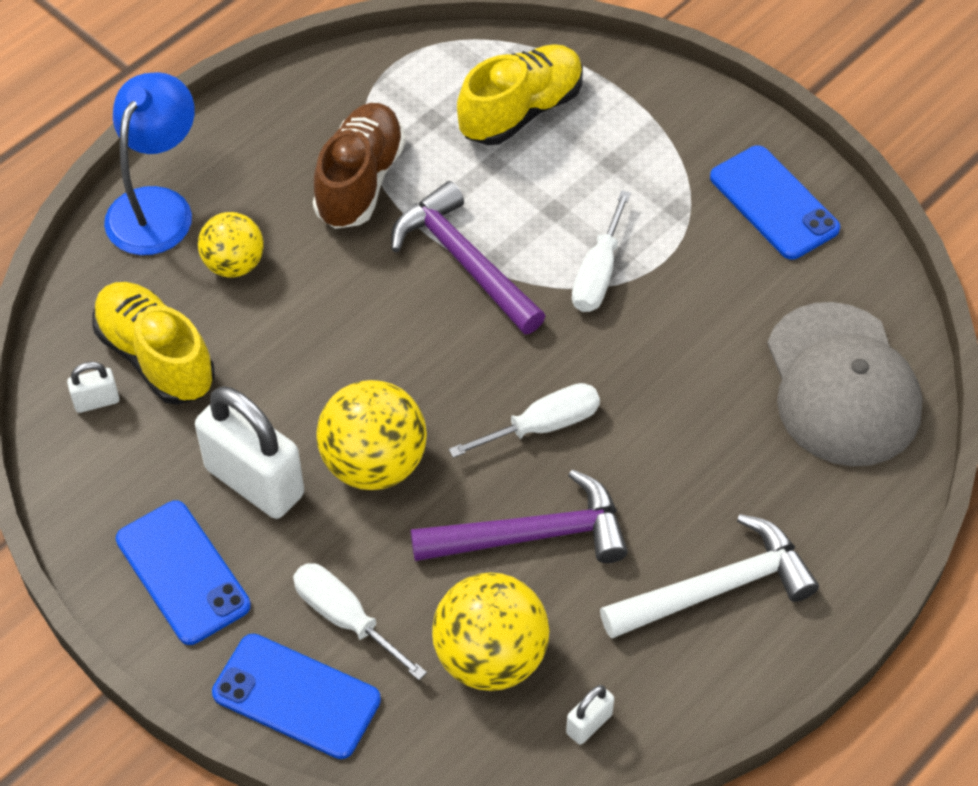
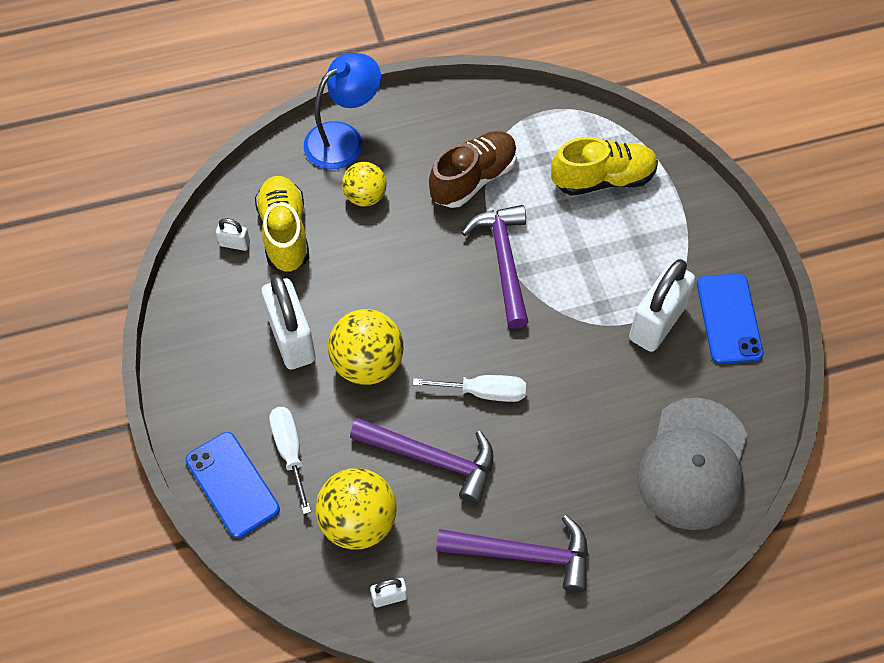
camera: 30 degrees right, 5 degrees up
blue phone [116,501,251,645] -> none
white screwdriver [572,190,631,312] -> none
white hammer [600,514,819,639] -> purple hammer [436,515,588,593]
none -> white padlock [629,259,695,352]

